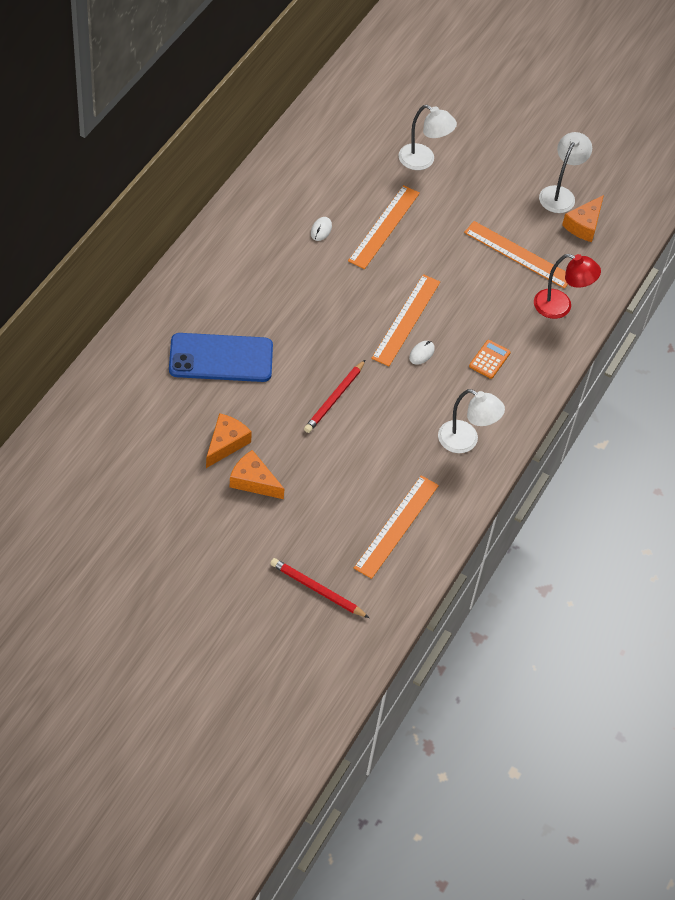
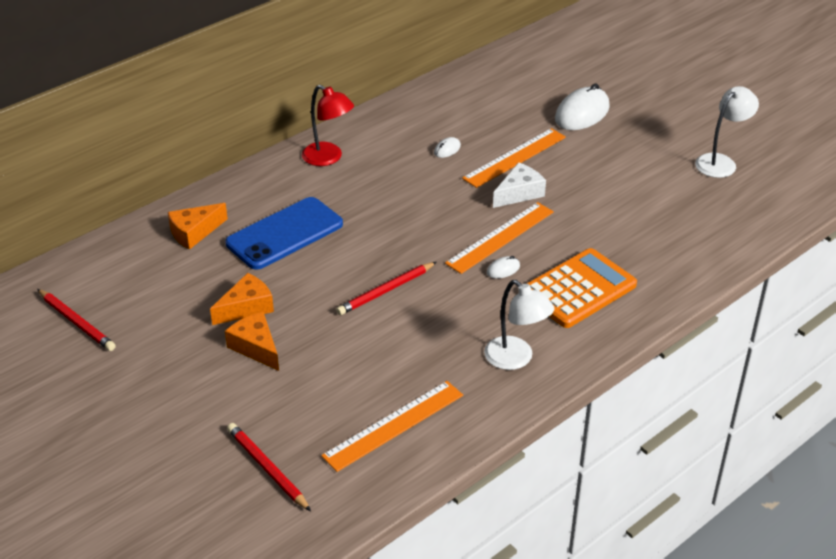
camera: 25 degrees right, 15 degrees down
blue phone [169,333,273,382] -> blue phone turned 60 degrees counterclockwise [225,197,343,270]
white lamp [398,105,457,170] -> white mouse [555,83,610,130]
orange ruler [464,221,568,289] -> none
orange calculator [469,340,511,379] -> orange calculator [527,248,637,328], size x2.17
red lamp [534,254,601,319] -> red lamp moved to [302,85,354,166]
orange cheese [562,195,604,242] -> orange cheese moved to [168,203,228,250]
none -> red pencil [37,289,116,351]
none -> white cheese [493,162,546,208]

